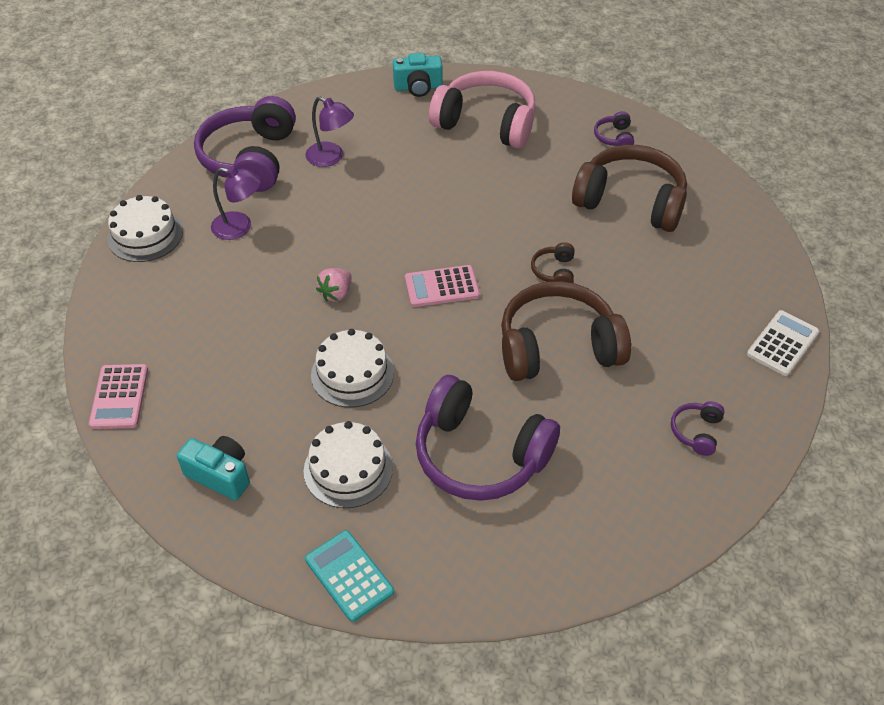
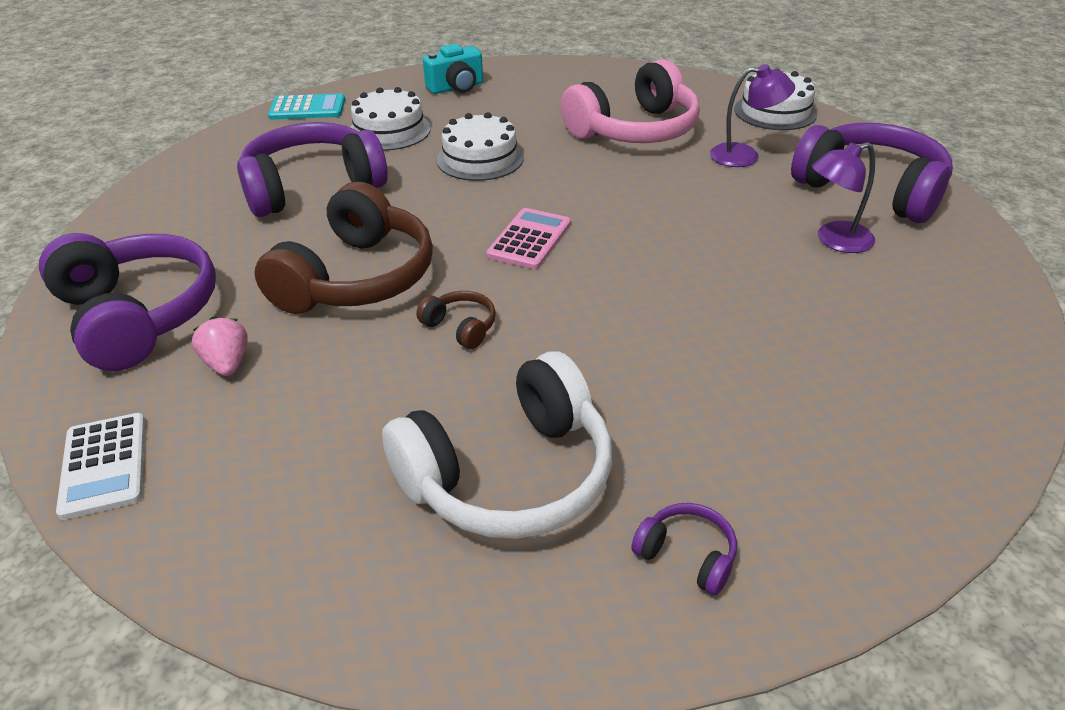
camera: 125 degrees right, 10 degrees down
pink calculator [89,364,148,429] -> none
purple lamp [211,166,261,240] -> purple lamp turned 135 degrees counterclockwise [710,64,795,167]
pink strawberry [316,268,352,302] -> pink strawberry moved to [192,316,248,376]
turquoise camera [393,53,442,97] -> none
pink headphones [429,71,536,148] -> pink headphones moved to [561,59,700,143]
brown headphones [572,145,687,232] -> white headphones [382,351,612,539]
purple headphones [671,402,725,456] -> purple headphones [39,233,216,371], size x2.36

